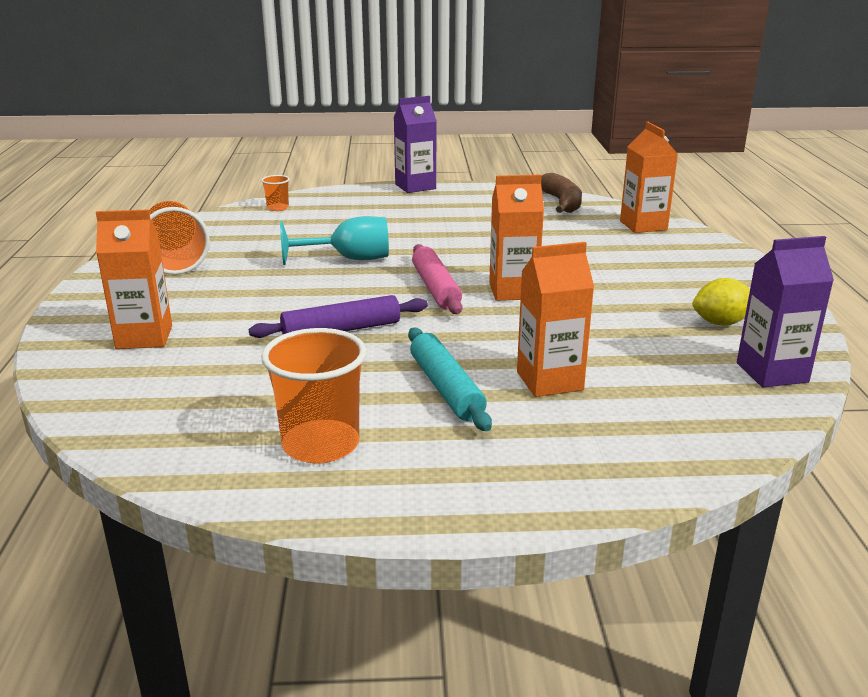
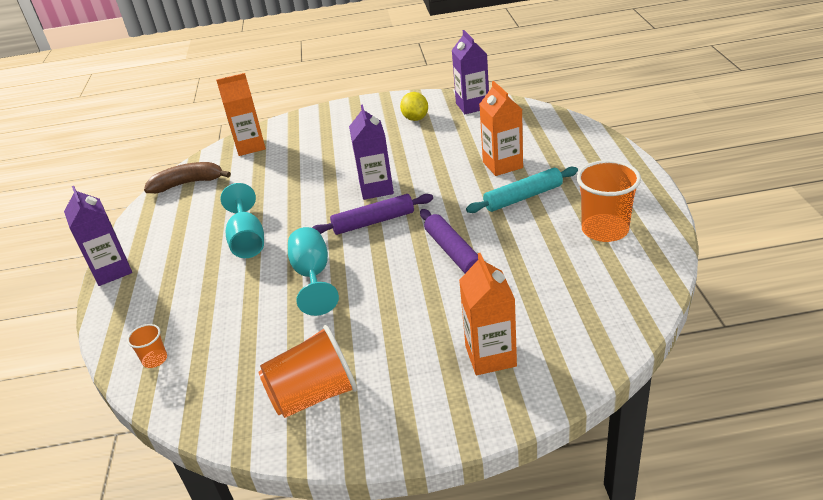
camera: 90 degrees left, 10 degrees up
pink rolling pin [412,244,462,314] -> purple rolling pin [312,194,433,235]
orange carton [489,174,544,301] -> purple carton [349,104,394,200]
none -> turquoise goblet [221,183,264,258]

